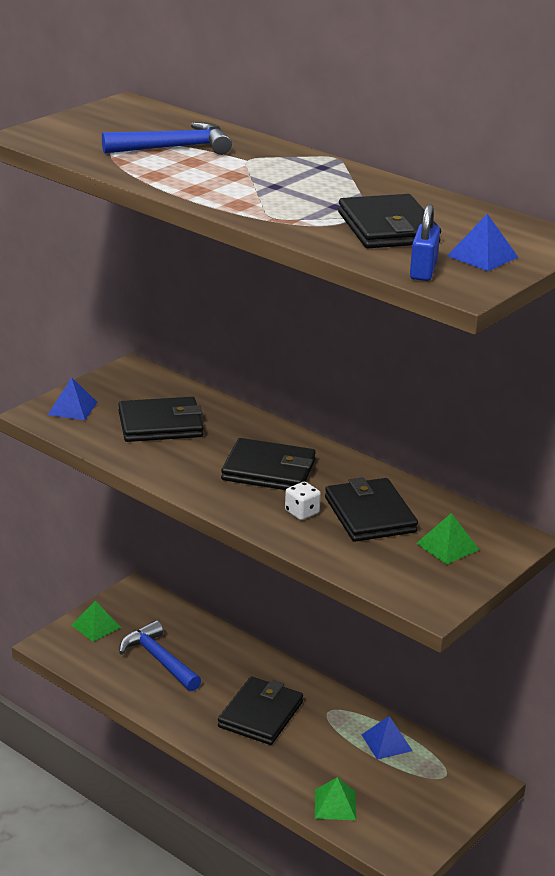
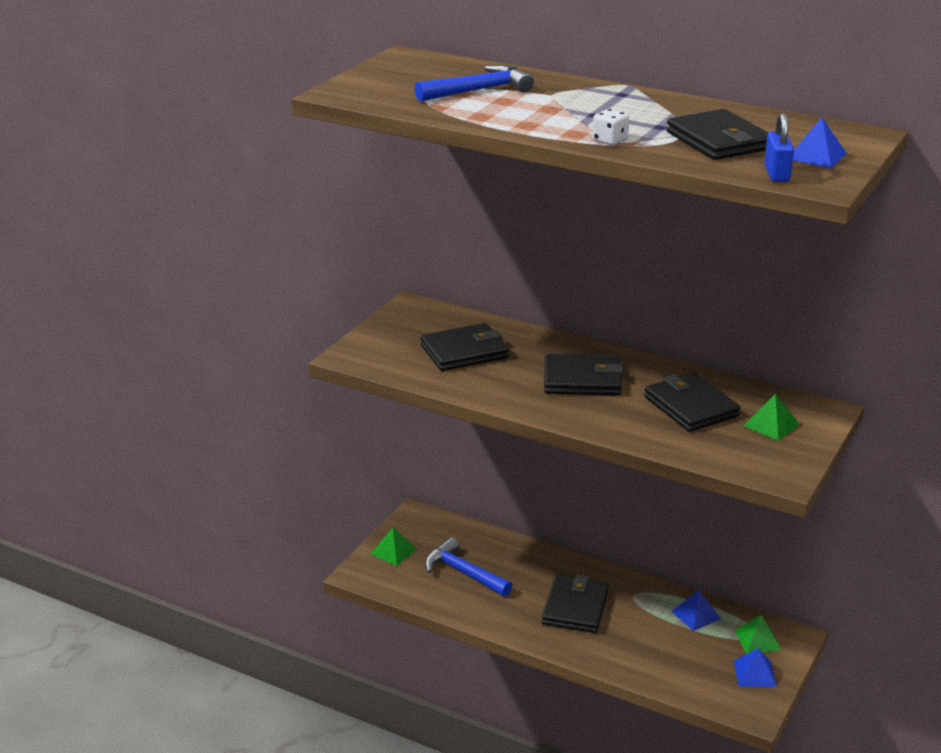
camera: 10 degrees left, 0 degrees up
blue pyramid [48,377,97,420] -> blue pyramid moved to [734,648,777,687]
white dice [285,482,321,520] -> white dice moved to [592,109,629,145]
green pyramid [315,777,356,820] -> green pyramid moved to [734,615,781,654]

